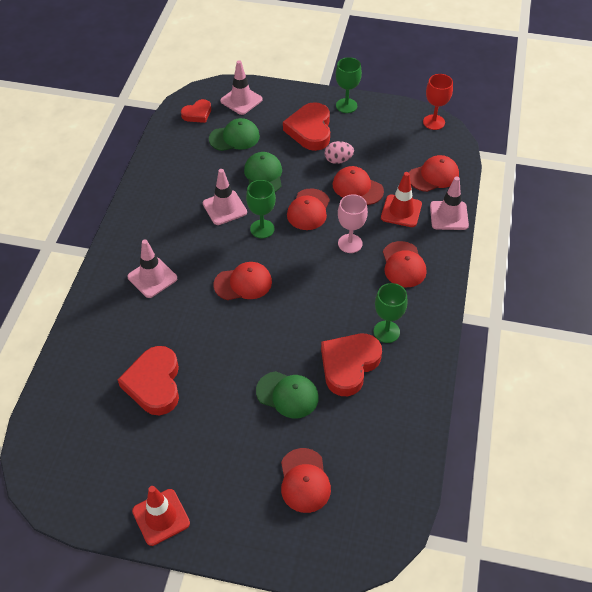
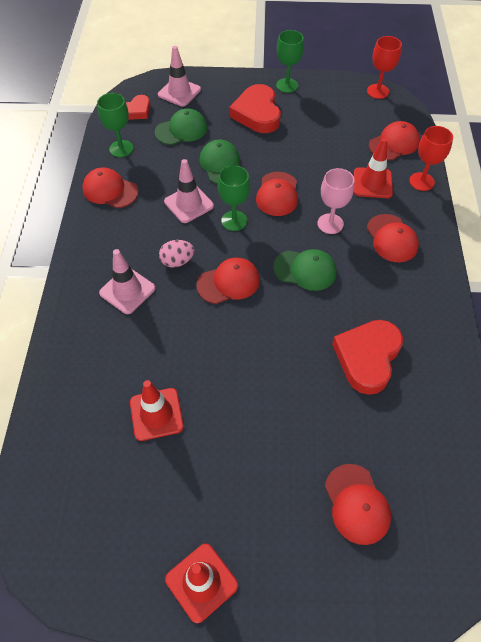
camera: 10 degrees left, 5 degrees up
red heart [117,346,179,415] -> red traffic cone [130,380,184,441]
green cap [256,371,319,418] -> green cap moved to [273,249,336,291]
pink egg [325,141,354,164] -> pink egg moved to [159,240,195,268]
red cap [333,166,384,205] -> red cap moved to [82,167,138,208]
green goblet [374,283,408,343] -> green goblet moved to [97,93,133,157]
pink traffic cone [430,177,469,230] -> red goblet [409,126,453,191]

